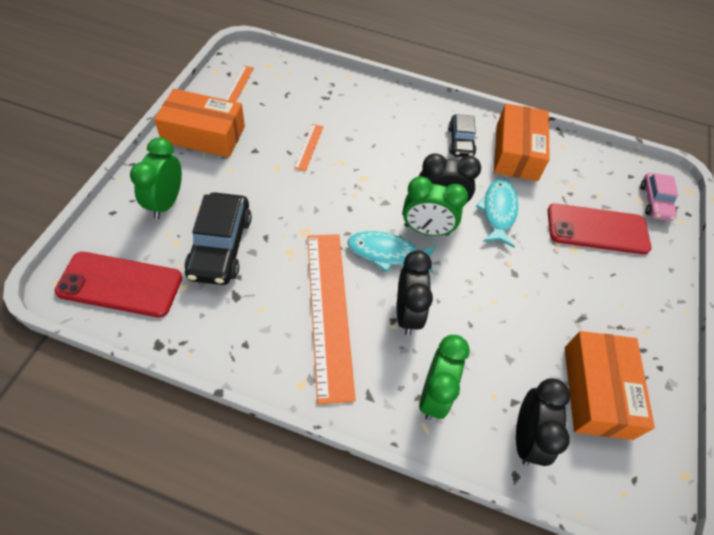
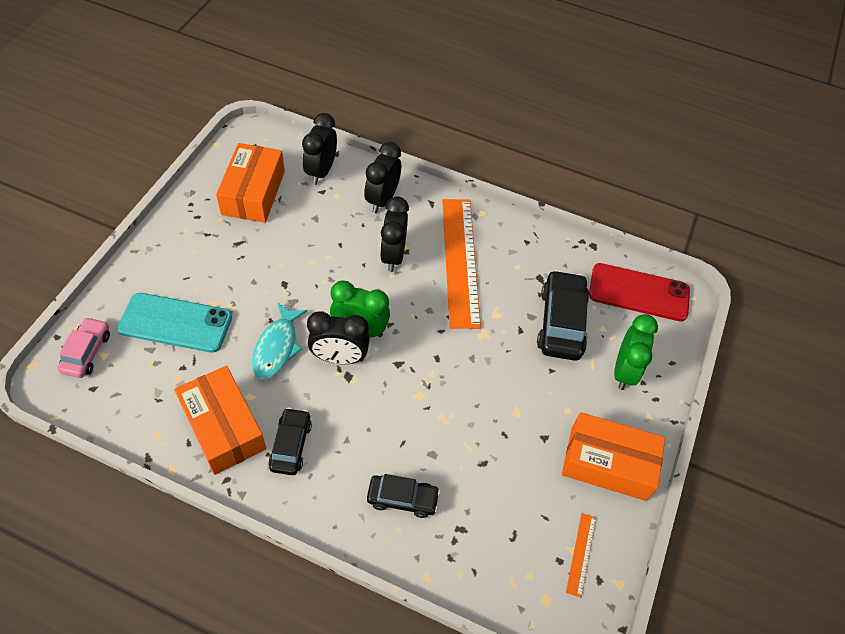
camera: 175 degrees left, 0 degrees up
orange ruler [294,124,323,171] -> none
turquoise fish [347,231,437,273] -> none
green clock [419,335,470,420] -> black clock [364,142,401,213]
orange box [494,103,550,181] -> orange box turned 45 degrees counterclockwise [174,366,266,475]
red phone [548,203,651,254] -> turquoise phone [117,293,232,353]
none -> black car [367,474,440,518]

